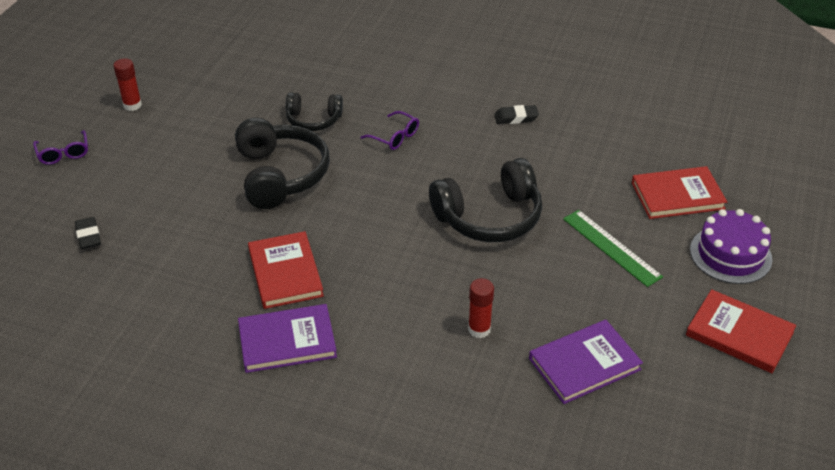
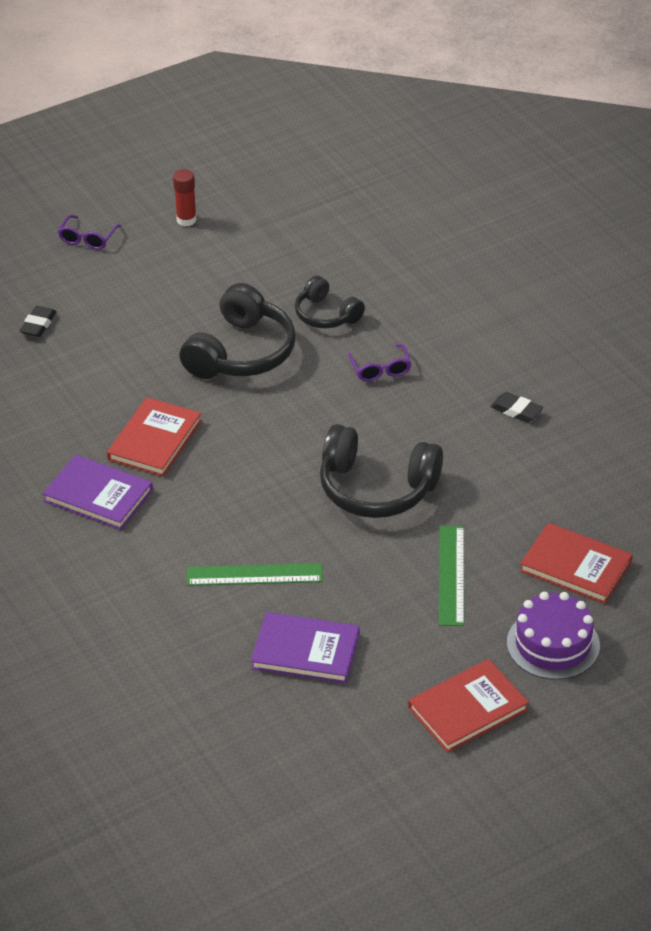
camera: 40 degrees right, 0 degrees up
red glue stick [468,278,494,338] -> green ruler [187,563,323,586]
red book [686,289,796,373] -> red book turned 75 degrees clockwise [408,659,529,753]

